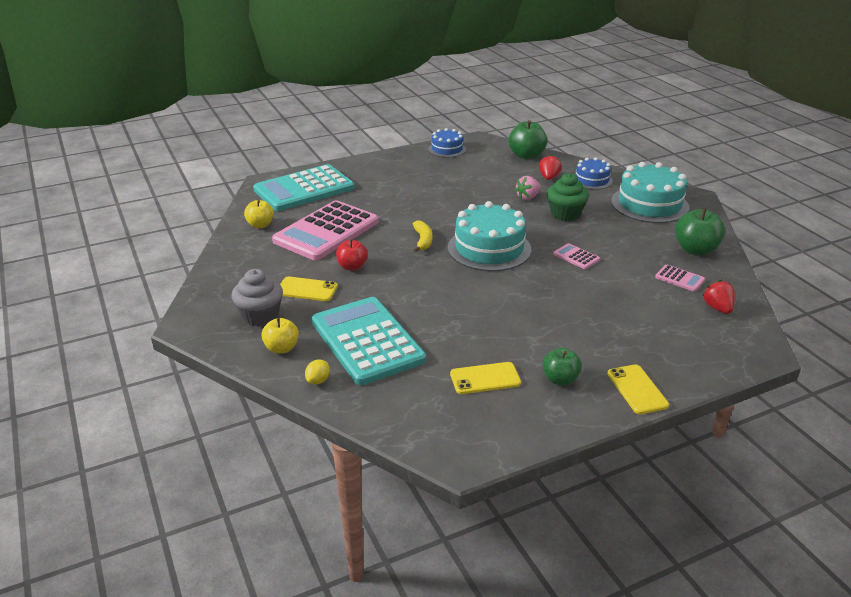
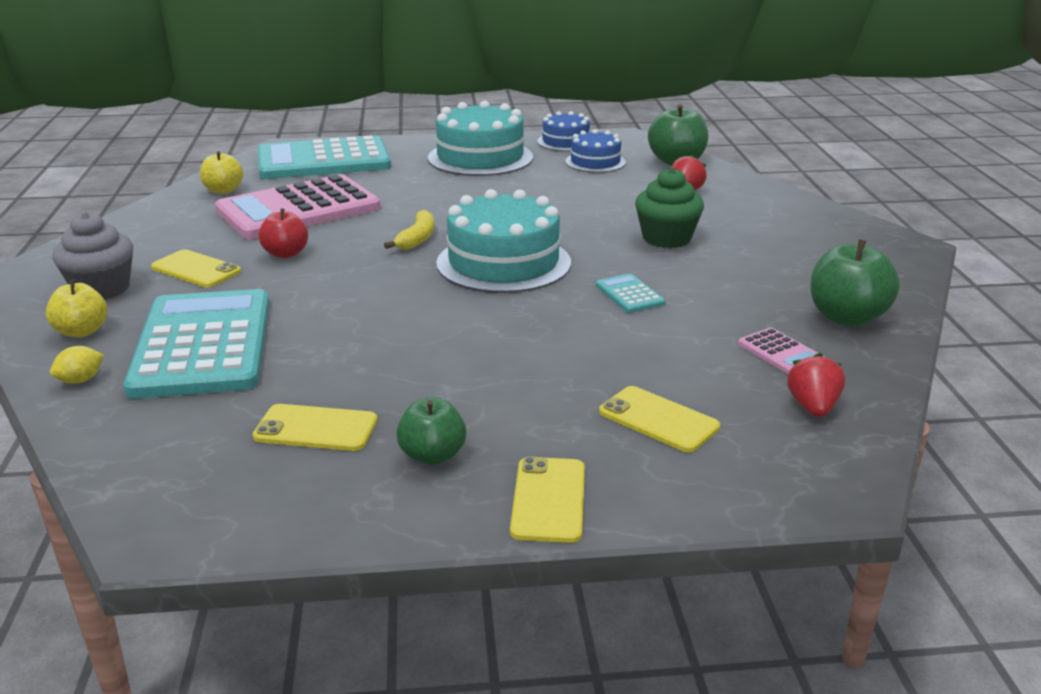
camera: 20 degrees right, 5 degrees down
pink strawberry [514,176,541,200] -> none
pink calculator [553,243,600,269] -> turquoise calculator [596,274,666,313]
blue cake [574,157,613,190] -> blue cake moved to [565,129,626,173]
turquoise cake [611,162,690,223] -> turquoise cake moved to [428,101,533,176]
none -> yellow phone [599,386,720,452]

